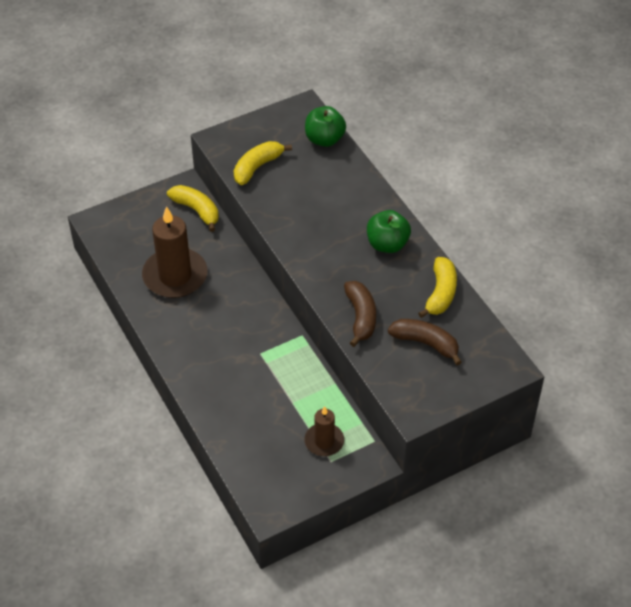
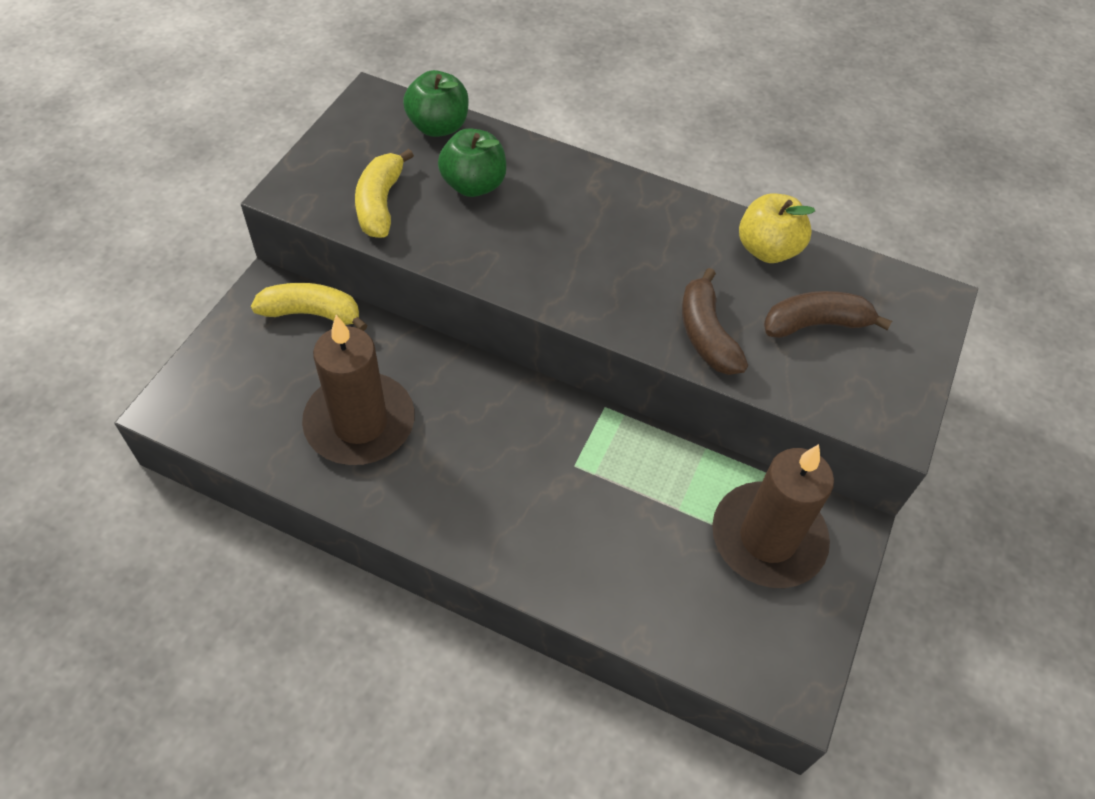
camera: 40 degrees left, 5 degrees up
brown candle [304,406,344,456] -> brown candle [712,444,834,588], size x1.80
brown banana [344,281,376,347] -> brown banana turned 150 degrees counterclockwise [682,268,748,375]
green apple [367,210,411,253] -> green apple moved to [438,128,507,197]
yellow banana [418,257,457,318] -> yellow apple [739,193,815,263]

